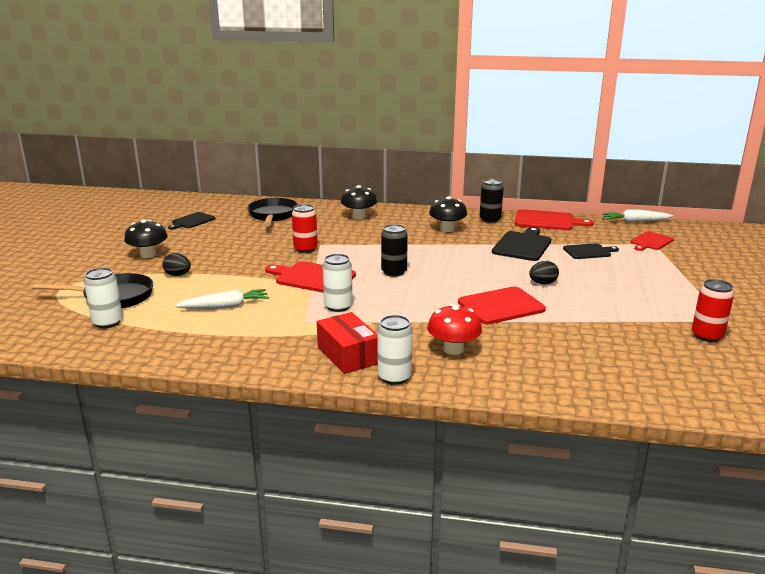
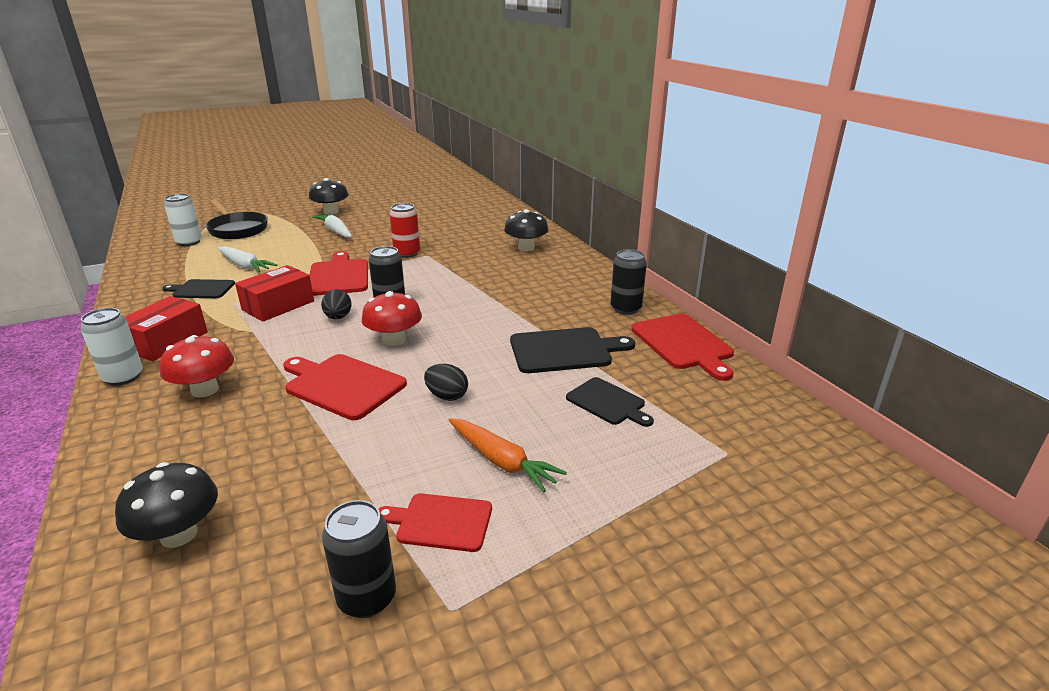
camera: 55 degrees right, 5 degrees up
black egg [162,253,191,276] -> black egg moved to [321,289,352,319]
black cutting board [168,212,215,230] -> black cutting board moved to [163,279,235,298]
black pan [247,198,298,226] -> none
white can [323,254,353,312] -> red box [235,265,314,322]
black mushroom [429,196,467,232] -> black mushroom moved to [115,462,218,548]
white carrot [602,209,674,223] -> white carrot moved to [313,213,352,238]
red cutting board [631,231,674,251] -> red cutting board moved to [379,493,492,552]
red can [692,279,734,342] -> black can [322,500,396,618]
none -> red mushroom [362,291,422,346]
none -> orange carrot [449,418,567,492]

